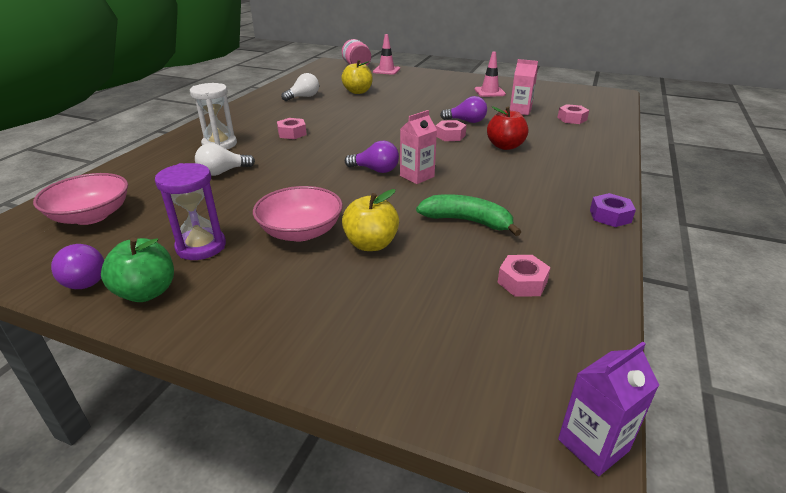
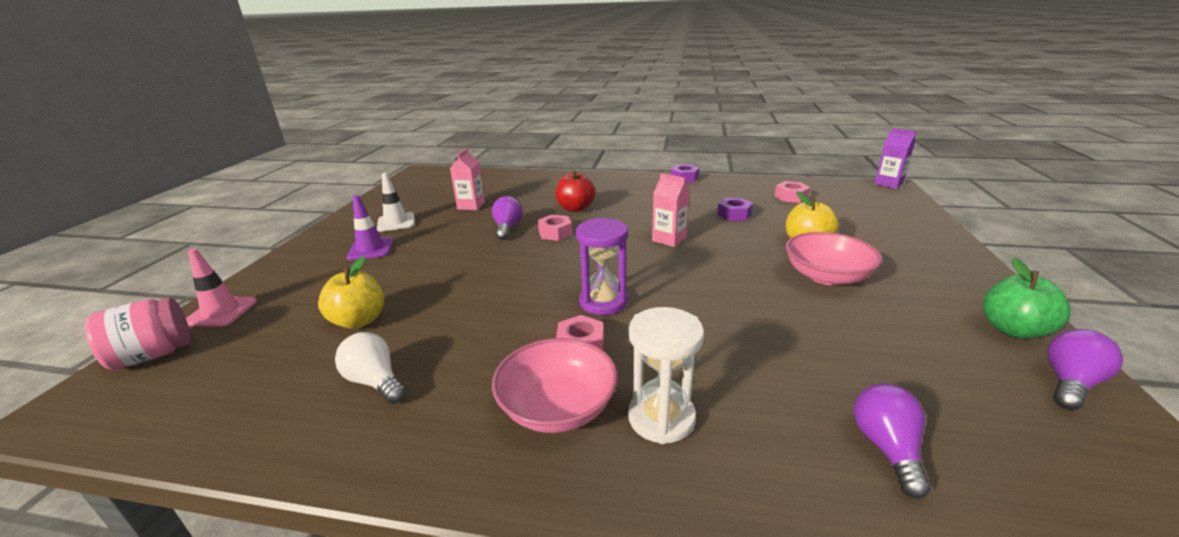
camera: 100 degrees left, 5 degrees down
pink bowl [33,173,128,225] -> pink bowl moved to [492,338,618,433]
purple hourglass [155,163,226,260] -> purple hourglass moved to [576,218,628,315]
white light bulb [195,143,255,176] -> none
purple light bulb [345,141,399,173] -> purple light bulb moved to [854,384,931,499]
green banana [416,194,521,236] -> purple nut [717,198,753,221]
pink traffic cone [474,52,506,97] -> white traffic cone [377,173,415,232]
pink nut [557,104,589,124] -> none
none -> purple traffic cone [346,195,393,260]

